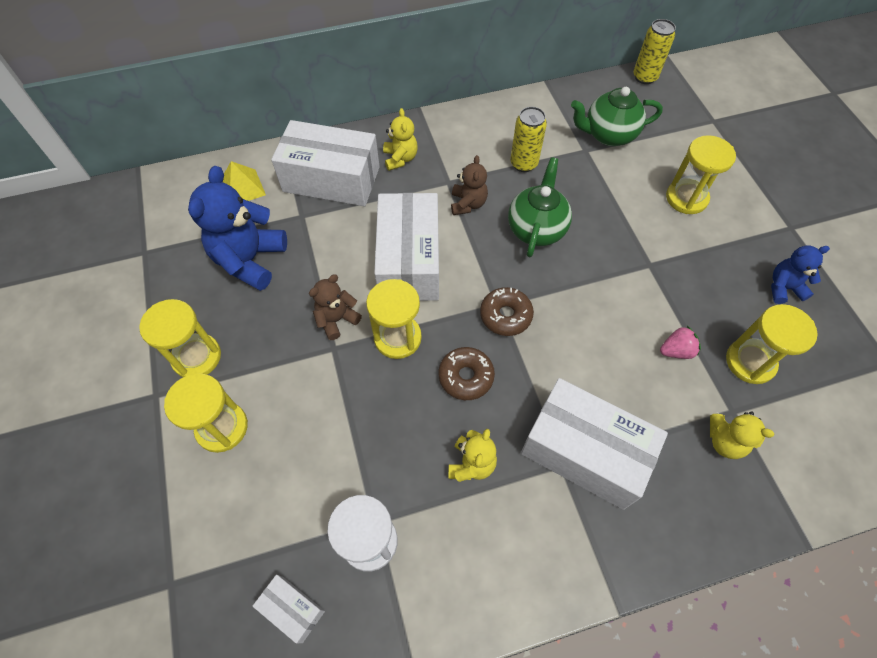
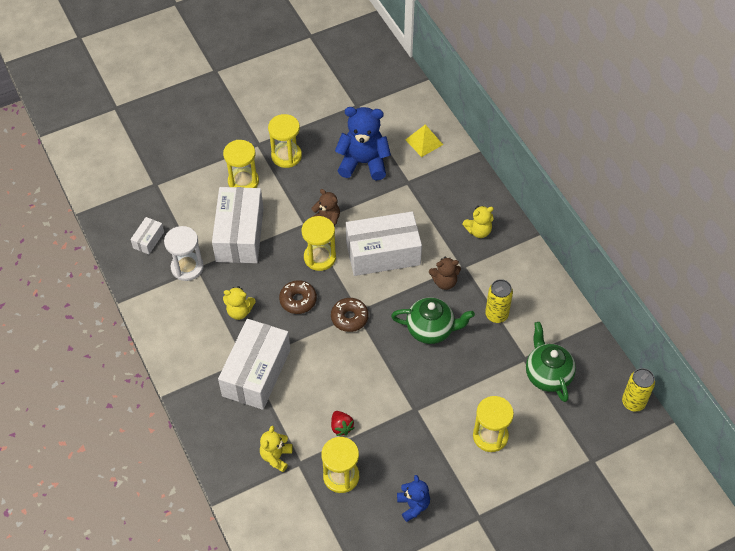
camera: 80 degrees right, 5 degrees down
white box [271,120,380,206] -> white box moved to [212,187,264,263]
pink strawberry [660,326,701,359] -> red strawberry [331,411,355,436]

